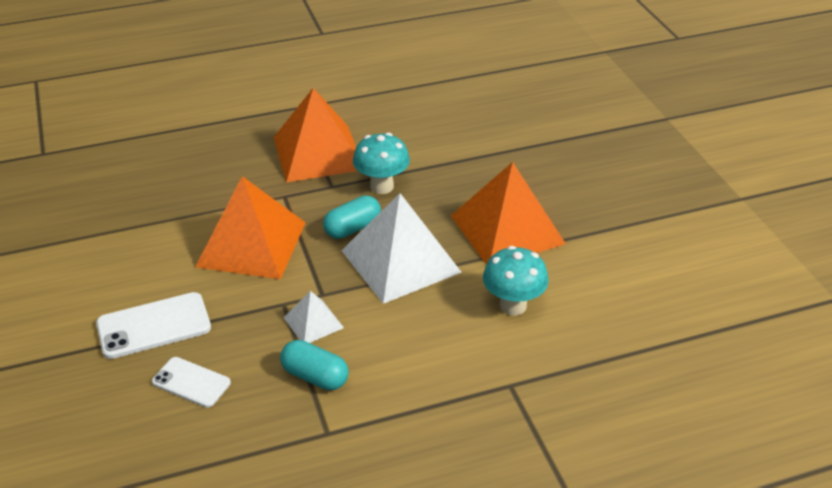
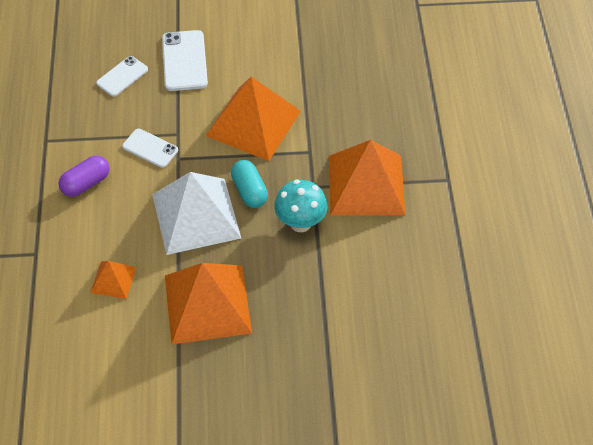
camera: 105 degrees right, 15 degrees up
turquoise capsule [280,340,349,390] -> none
white pyramid [283,291,344,343] -> white phone [122,129,178,168]
turquoise mushroom [483,246,548,316] -> orange pyramid [90,261,137,299]
none -> purple capsule [58,156,110,197]

